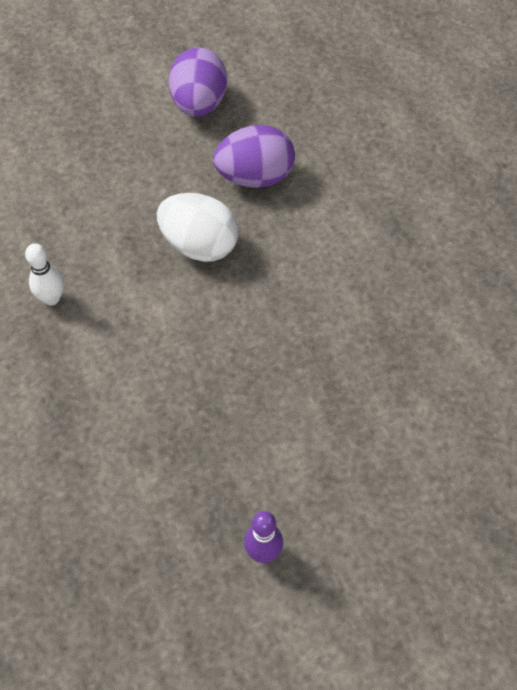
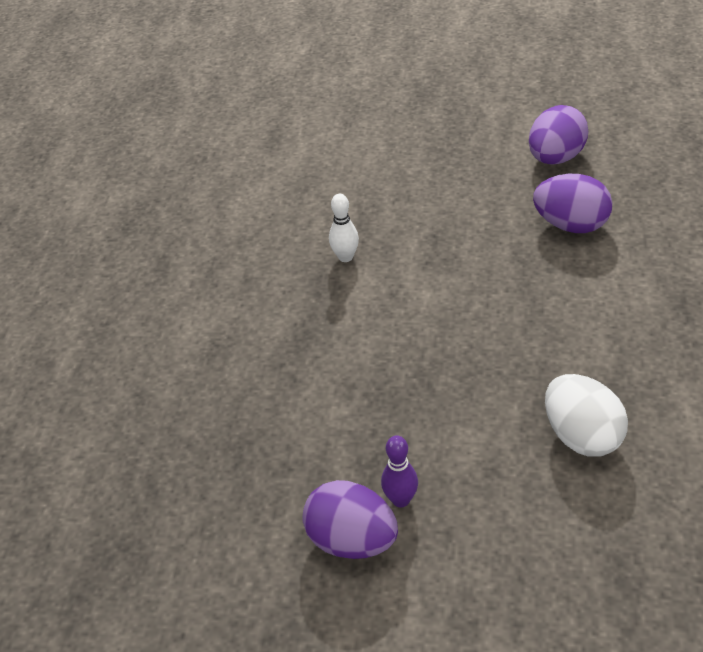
camera: 35 degrees right, 15 degrees down
white egg [157,193,238,262] -> white egg moved to [545,374,628,457]
none -> purple egg [302,480,398,559]

